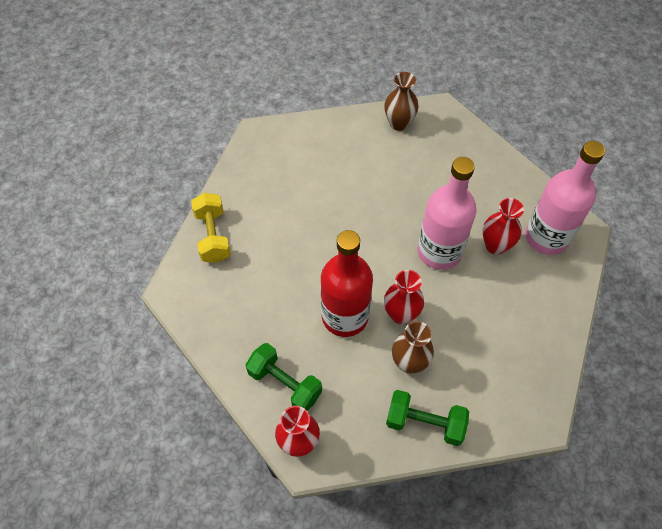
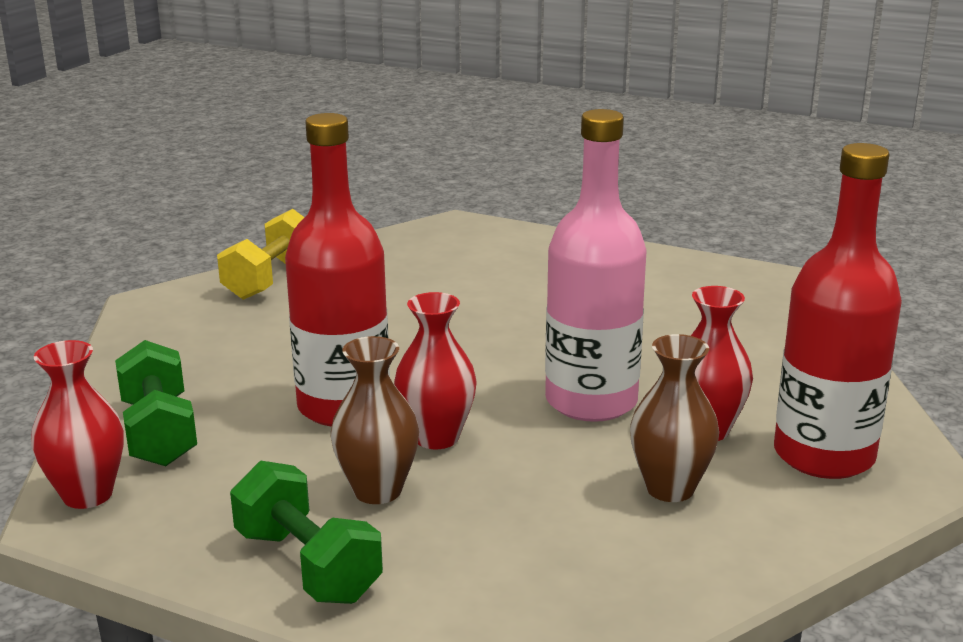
camera: 35 degrees right, 35 degrees down
brown vase [384,72,418,131] -> brown vase moved to [630,334,719,502]
pink bottle [525,141,605,255] -> red bottle [774,143,902,479]

